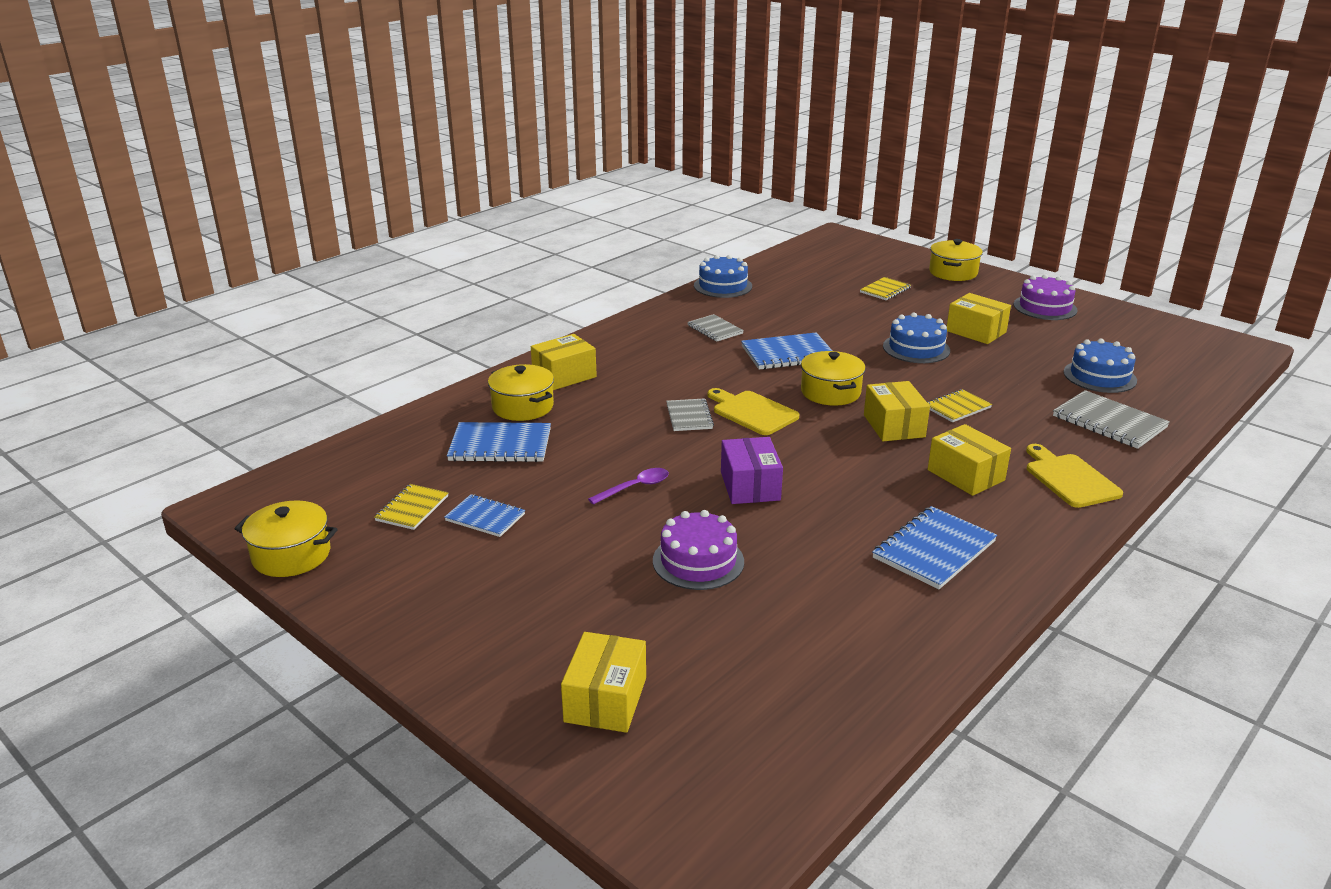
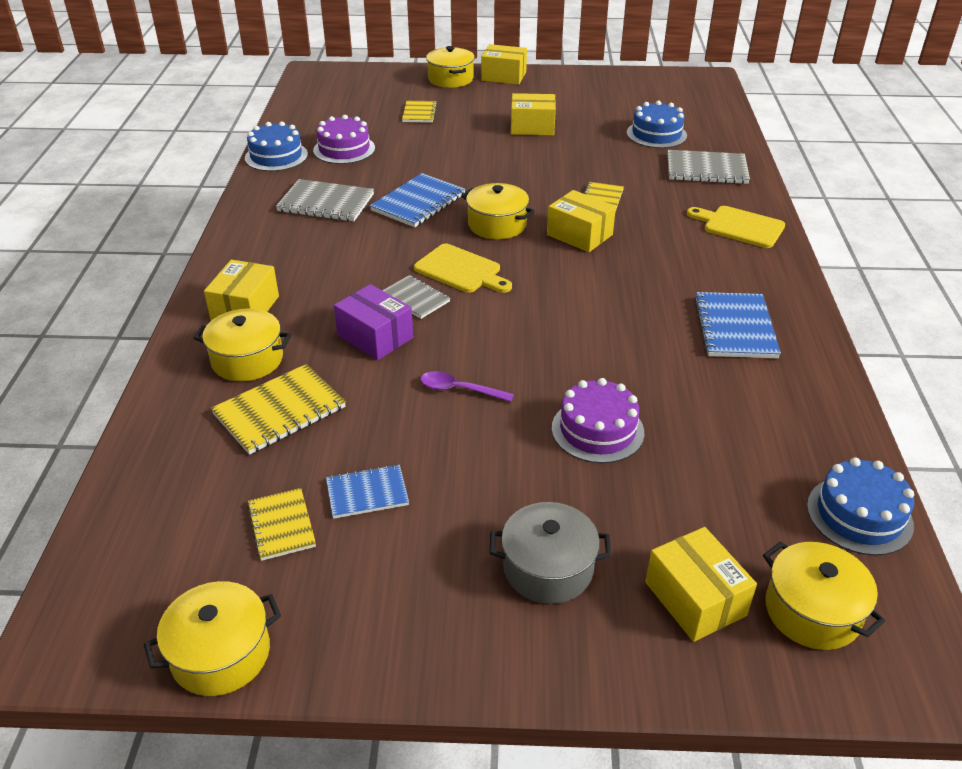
camera: 40 degrees left, 10 degrees up
blue notebook [447,422,551,462] -> yellow notebook [211,364,346,455]
purple spoon [588,468,669,505] -> purple spoon turned 90 degrees counterclockwise [420,371,514,402]
grey notebook [687,314,744,341] -> grey notebook [276,179,374,221], size x1.60
yellow cutting board [707,388,799,435] -> yellow cutting board turned 150 degrees counterclockwise [414,244,512,293]
purple box [721,437,783,504] -> purple box moved to [334,284,413,360]
blue cake [883,312,950,363] -> blue cake moved to [807,458,914,556]
yellow box [928,424,1011,496] -> yellow box moved to [481,44,527,85]
purple cake [1014,274,1078,320] -> purple cake moved to [313,115,375,164]
none -> grey pot [490,502,612,604]
none -> yellow pot [763,541,885,650]

